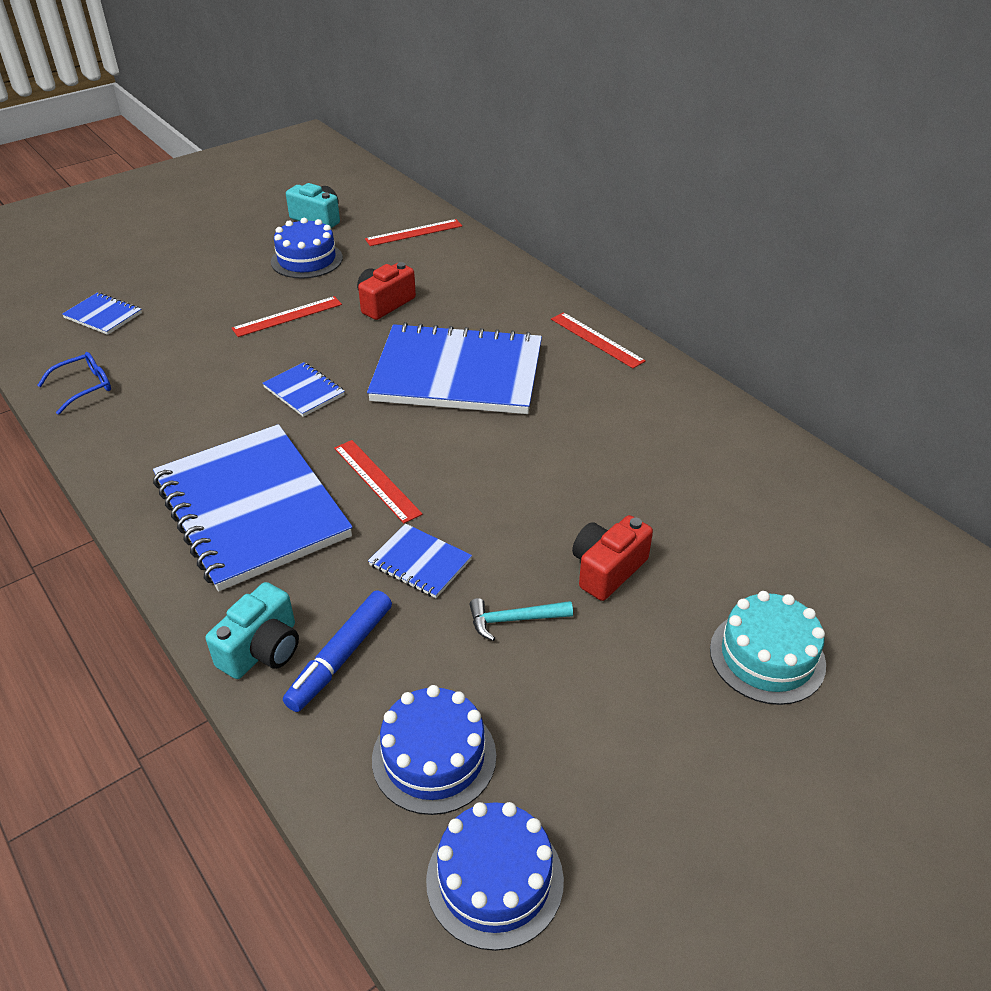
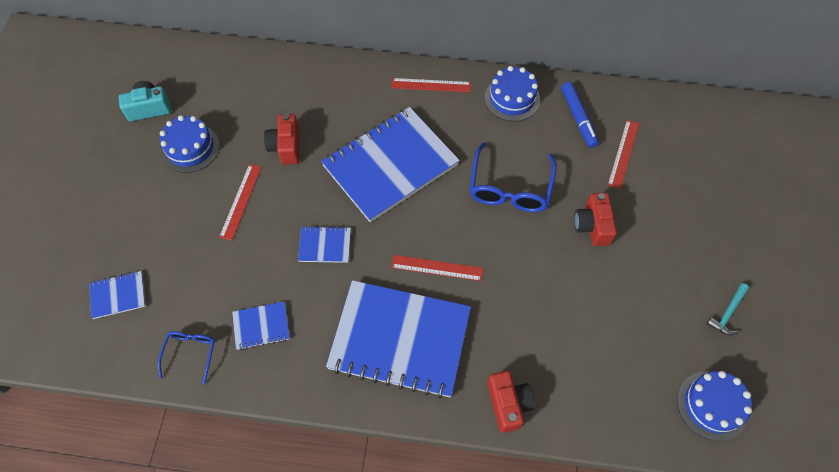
camera: 45 degrees left, 20 degrees up
turquoise camera [206,582,299,679] -> red camera [487,371,535,433]
blue marker [283,590,392,712] -> blue marker moved to [561,82,599,148]
red ruler [365,219,462,246] -> red ruler moved to [607,120,639,190]
blue notebook [368,523,472,598] -> blue notebook moved to [232,301,290,350]
blue cake [372,685,496,815] -> blue cake moved to [485,66,540,122]
turquoise hammer [469,598,573,641] -> turquoise hammer moved to [706,283,749,335]
turquoise cake [710,591,826,705] -> none
none -> blue glasses [469,142,557,212]

